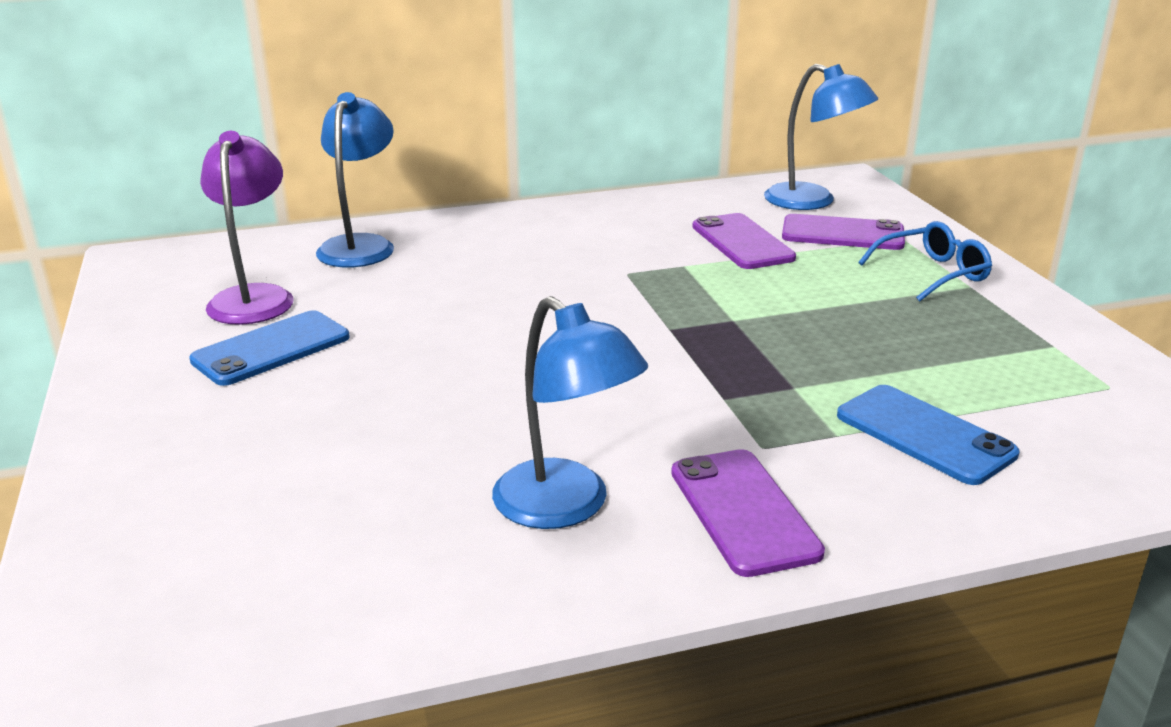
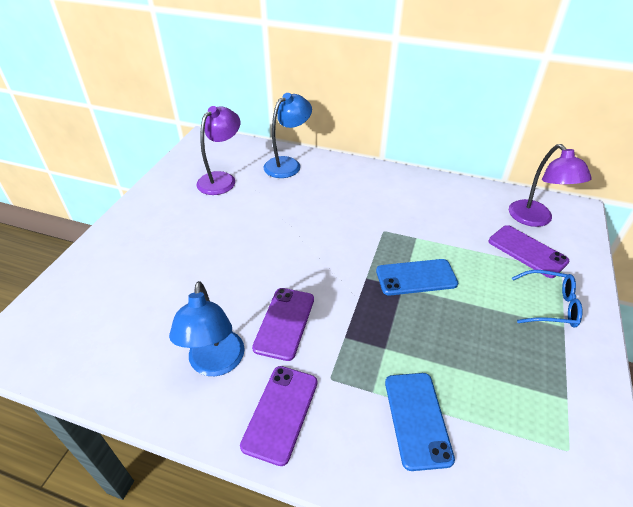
camera: 35 degrees right, 15 degrees up
blue phone [189,310,349,386] -> blue phone moved to [376,259,458,296]
purple phone [692,213,796,269] -> purple phone moved to [252,288,314,361]
blue lamp [764,64,878,210] -> purple lamp [509,144,592,227]

